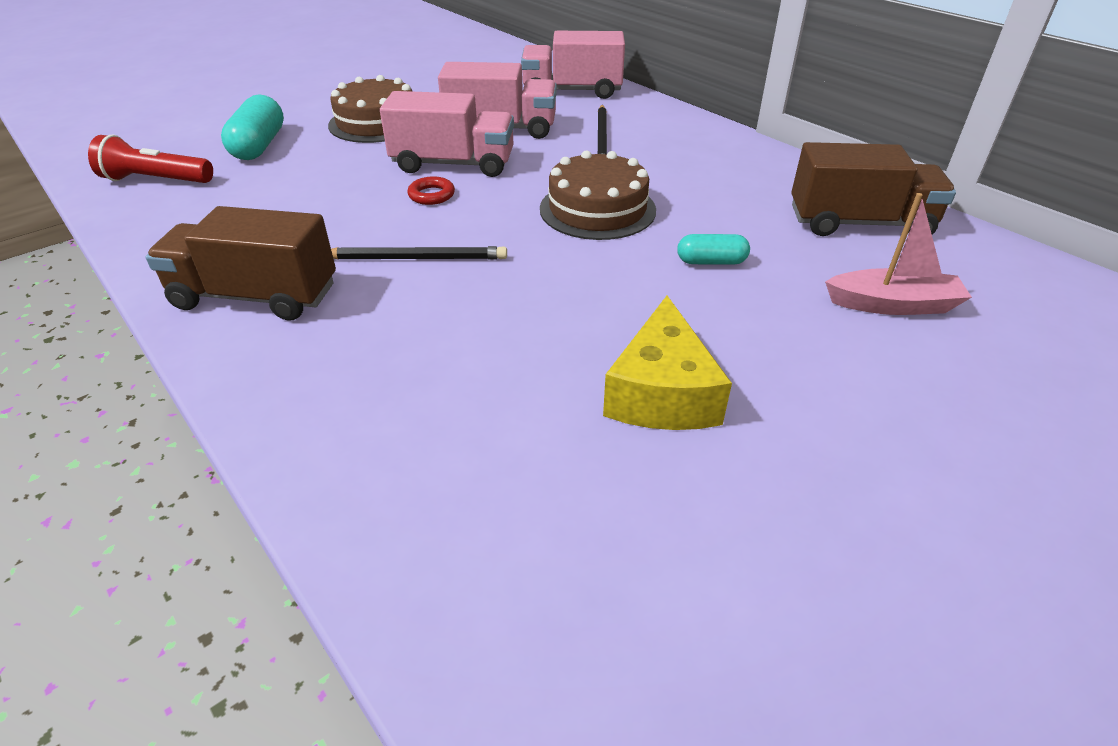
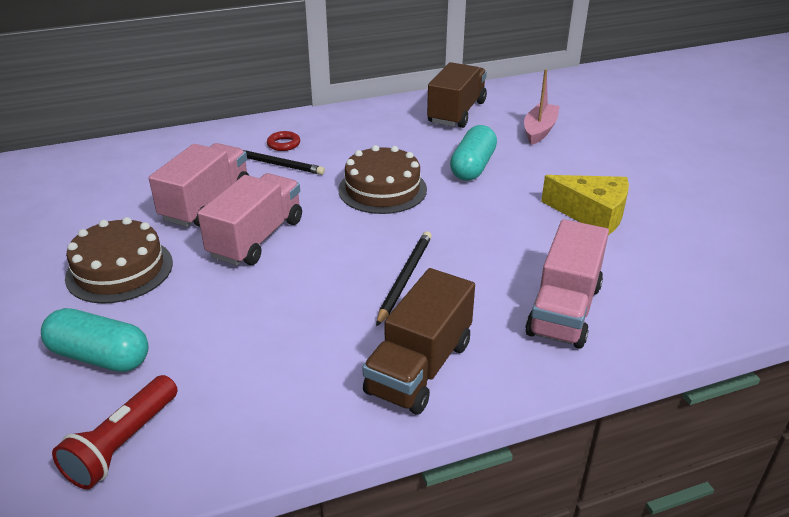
camera: 70 degrees left, 5 degrees down
red ring [407,176,455,205] -> red ring moved to [267,131,300,151]
pink truck [521,31,625,99] -> pink truck moved to [525,219,609,349]
turquoise capsule [677,234,750,265] -> turquoise capsule [450,125,497,181], size x1.74

